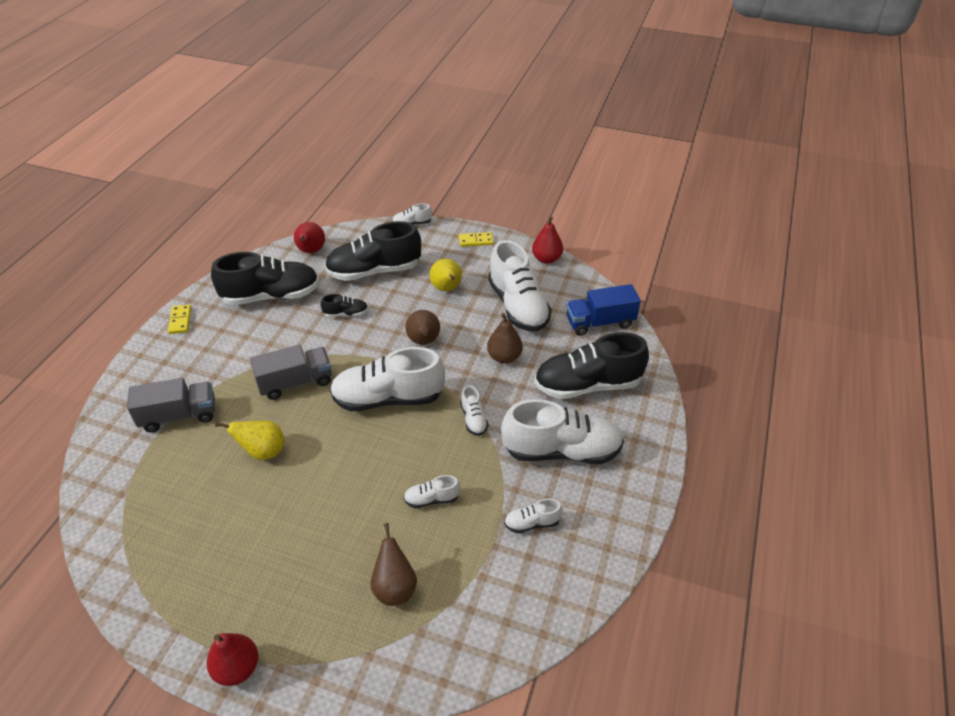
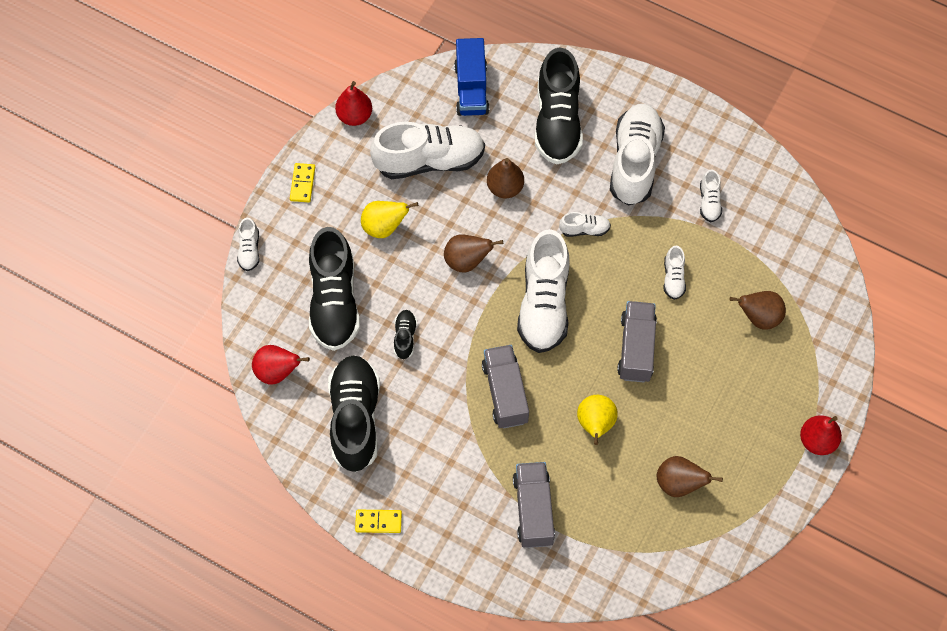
camera: 80 degrees left, 20 degrees up
none -> grey truck [617,301,657,383]
none -> brown pear [657,456,723,497]

